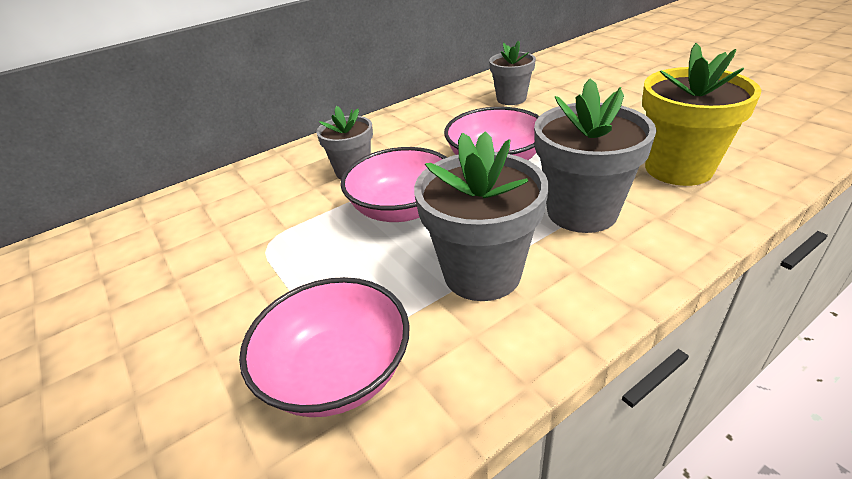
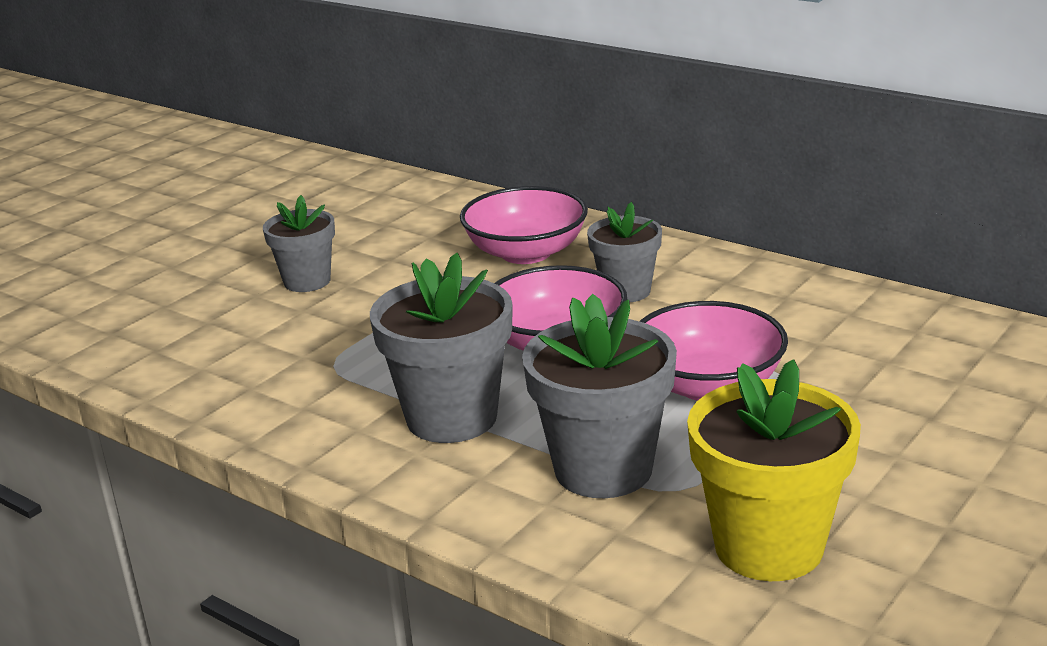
camera: 70 degrees right, 10 degrees down
pink bowl [239,277,410,417] -> pink bowl moved to [460,186,588,264]
grey flower pot [489,40,536,105] -> grey flower pot moved to [263,195,335,292]

